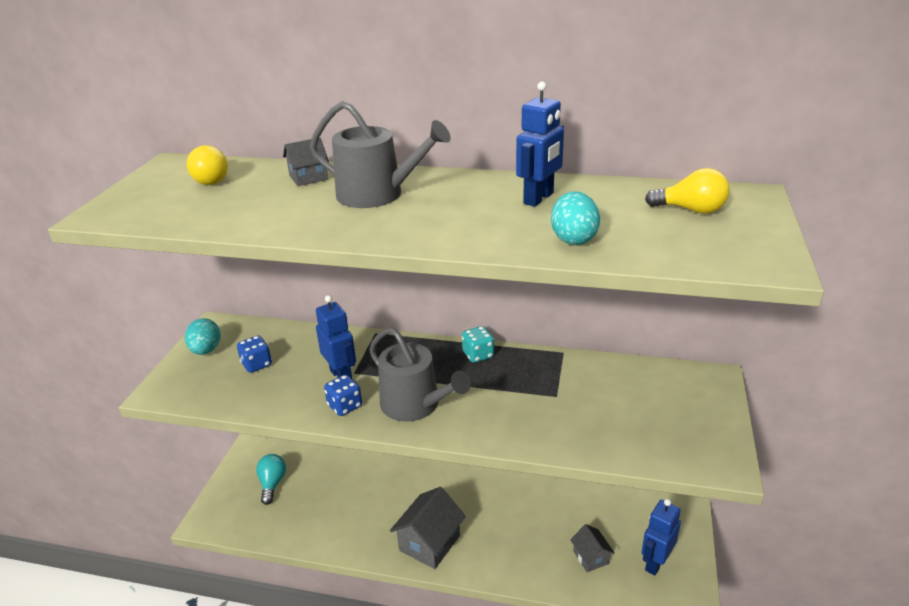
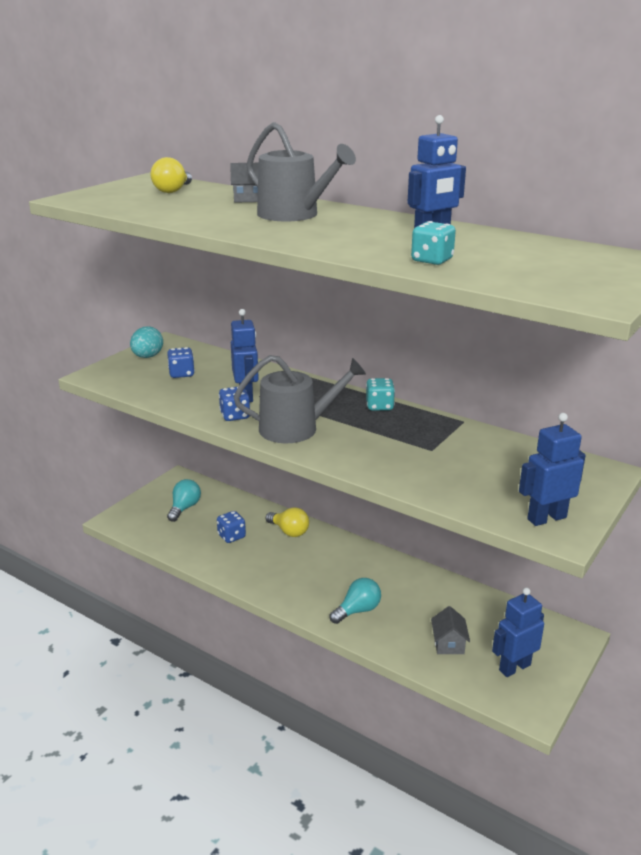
camera: 20 degrees right, 5 degrees down
grey watering can [369,327,471,422] -> grey watering can turned 75 degrees counterclockwise [234,355,366,443]
grey house [390,487,466,569] -> none
turquoise egg [551,191,600,245] -> turquoise dice [411,221,456,265]
yellow light bulb [645,168,729,214] -> yellow light bulb moved to [266,507,309,537]
none -> blue dice [217,511,246,543]
none -> turquoise light bulb [330,578,381,624]
none -> blue robot [519,413,586,526]

